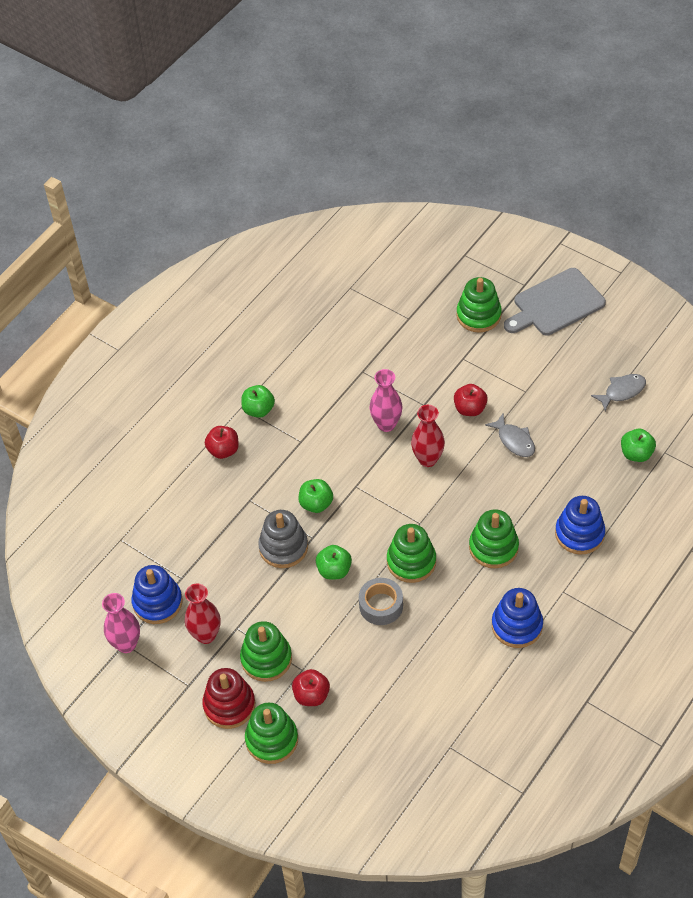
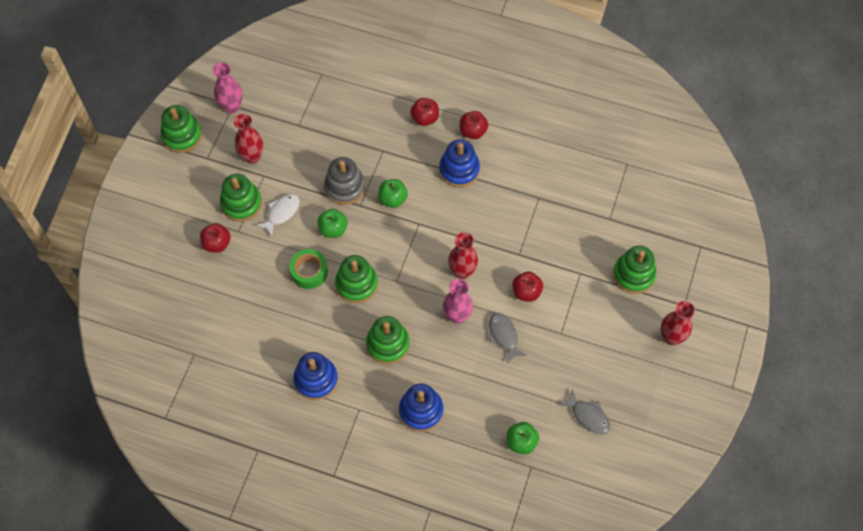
camera: 70 degrees right, 10 degrees up
blue stacking toy [131,565,183,624] -> blue stacking toy moved to [439,139,480,187]
red stacking toy [203,668,255,729] -> none
green apple [241,385,275,418] -> red apple [460,111,488,139]
green stacking toy [245,703,298,764] -> green stacking toy moved to [161,105,202,153]
grey tape [359,578,403,625] -> green tape [289,249,328,289]
pink vase [370,369,403,432] -> pink vase moved to [443,279,473,324]
grey fish [485,414,535,457] -> grey fish turned 120 degrees clockwise [489,313,526,363]
grey cutting board [504,268,606,336] -> red vase [661,301,695,345]
none -> white fish [256,194,300,237]

